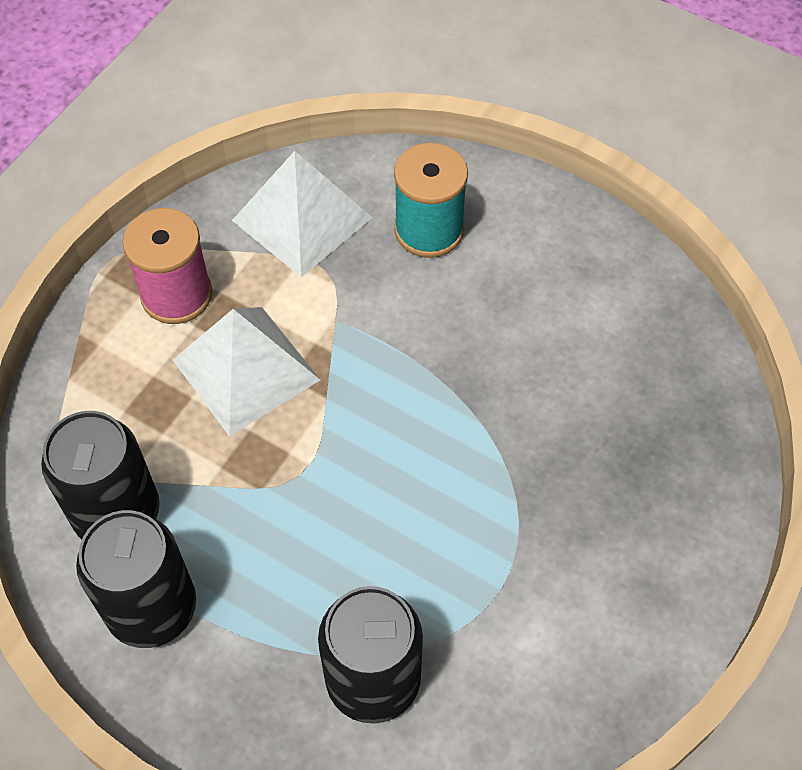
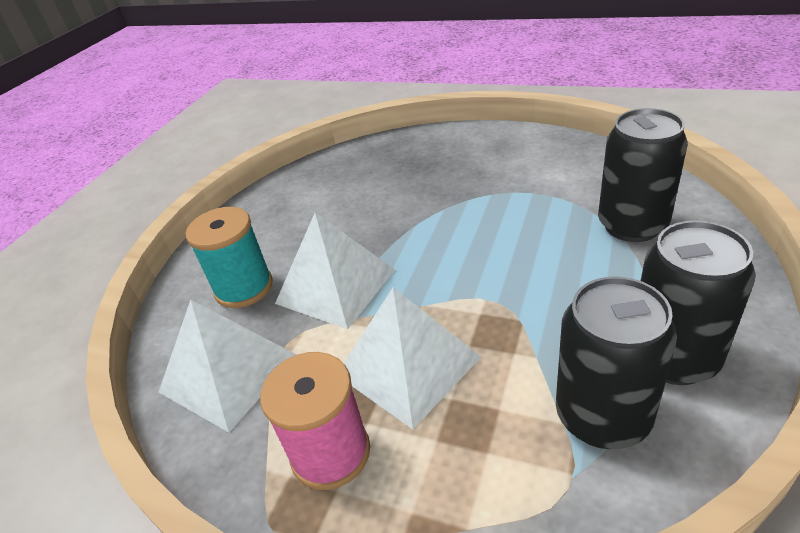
camera: 95 degrees left, 20 degrees down
none -> white pyramid [275,213,395,329]

